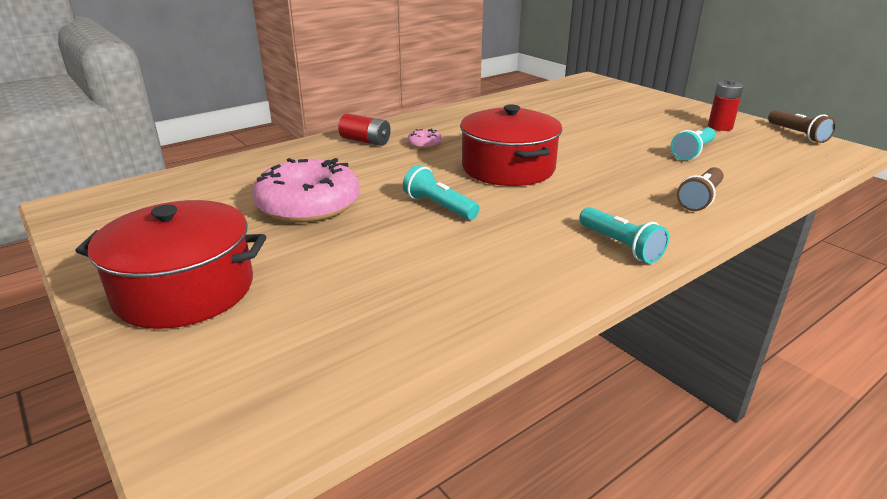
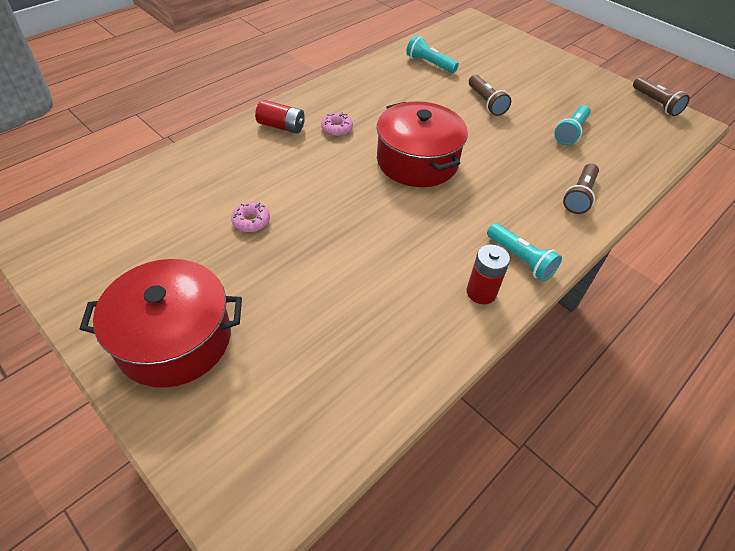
camera: 10 degrees left, 20 degrees up
pink donut [253,158,360,223] -> pink donut [231,202,270,232], size x0.41
turquoise flashlight [403,165,479,220] -> turquoise flashlight moved to [406,35,459,73]
red battery [708,80,744,131] -> red battery moved to [467,244,510,304]
none -> brown flashlight [469,75,511,116]

